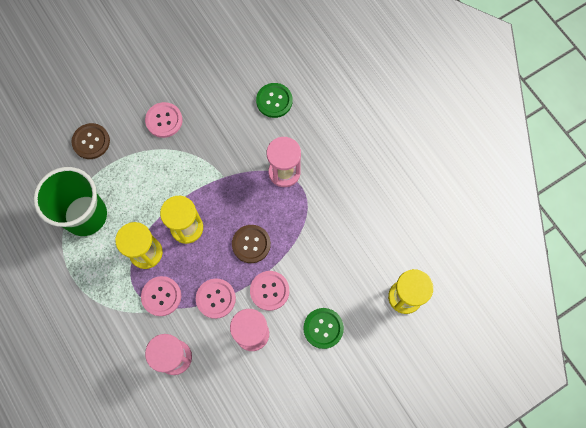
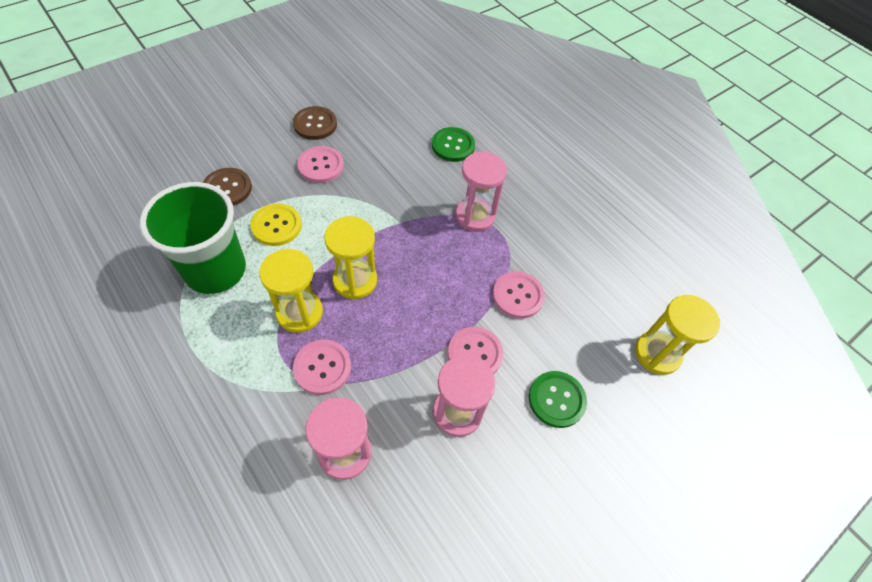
camera: 10 degrees left, 15 degrees down
pink button [196,279,236,319] -> pink button moved to [493,271,545,319]
brown button [232,225,271,263] -> brown button moved to [293,106,337,140]
none -> yellow button [251,204,302,246]

